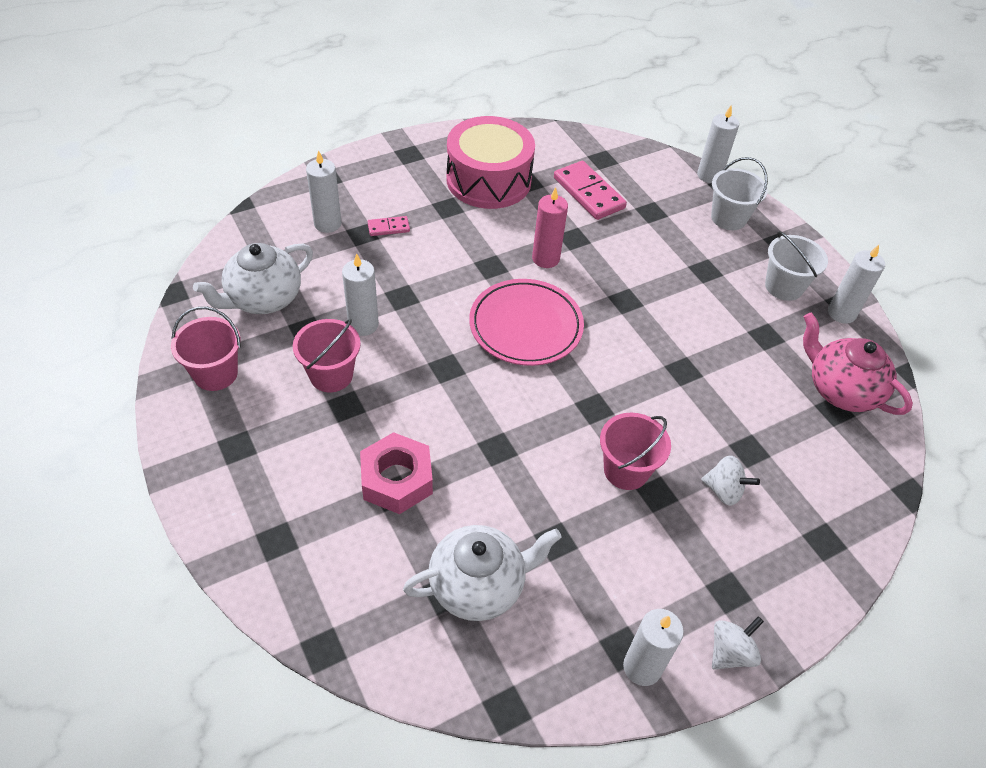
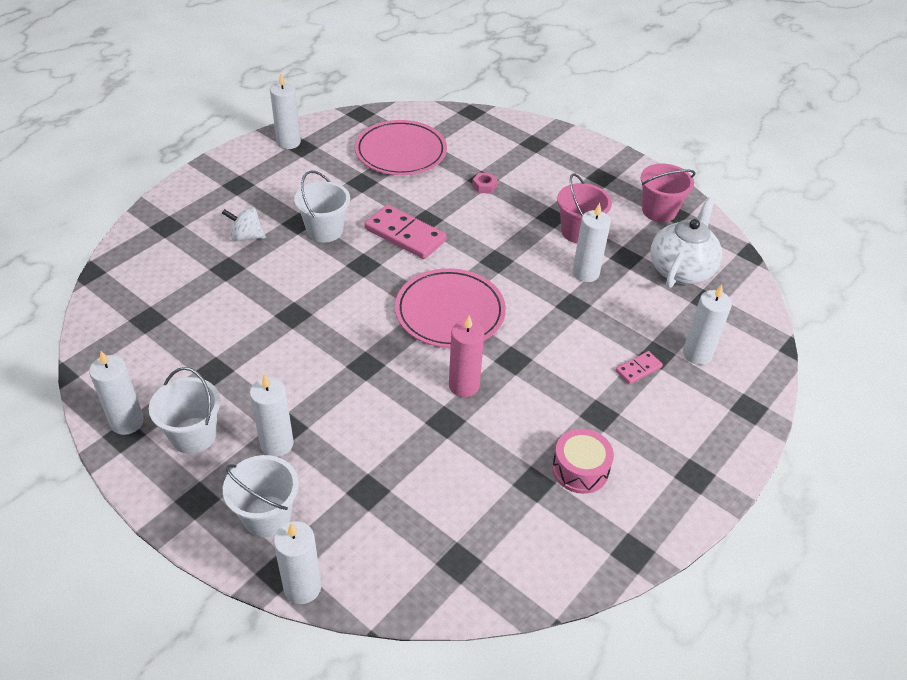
camera: 160 degrees right, 5 degrees down
pink nut [360,432,433,514] -> pink nut [472,173,498,194], size x0.44
white teapot [403,525,562,621] -> pink plate [355,120,447,175]
pink drum [446,116,535,209] -> pink drum [552,429,614,494], size x0.52
pink domino [554,161,627,220] -> pink domino moved to [365,205,447,259]
pink bucket [600,413,671,490] -> white bucket [294,171,350,242]
white spinning top [712,616,764,670] -> none
pink teapot [803,313,913,415] -> none
none -> white candle [250,374,294,457]

